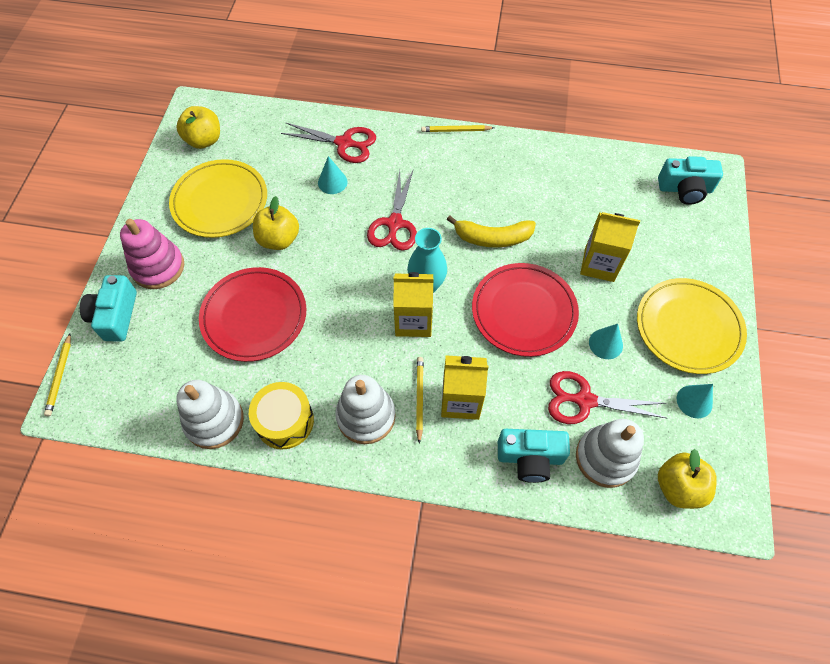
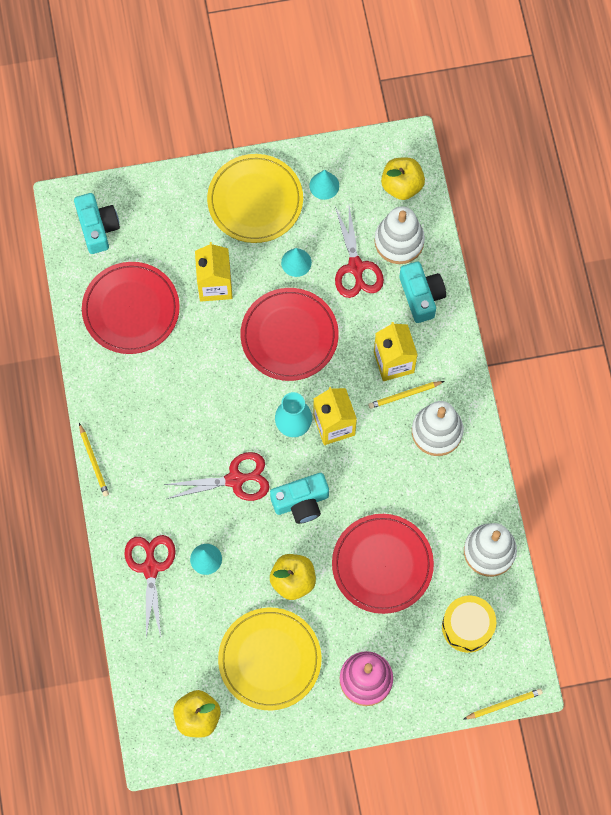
camera: 110 degrees left, 10 degrees up
turquoise camera [80,275,137,341] -> turquoise camera moved to [270,473,329,524]
yellow drum [249,382,314,449] -> yellow drum moved to [442,596,496,653]
yellow banana [447,215,536,248] -> none
none -> red plate [82,262,180,354]

